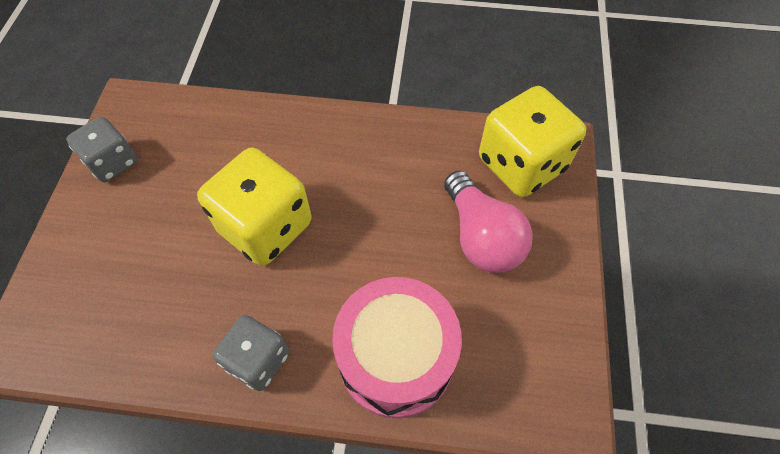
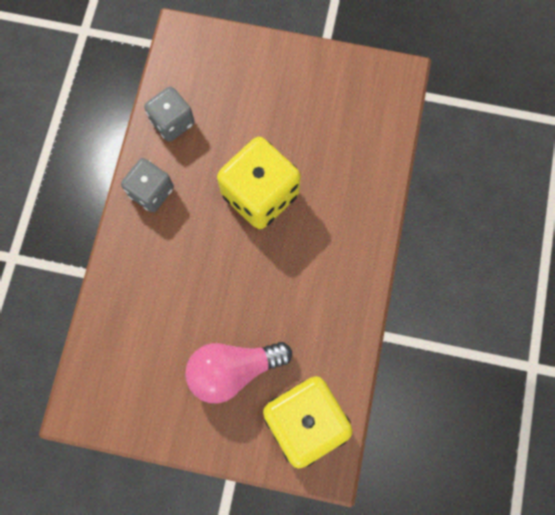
camera: 95 degrees right, 15 degrees up
grey dice [66,117,137,182] -> grey dice moved to [144,87,195,142]
pink drum [332,277,462,418] -> none

